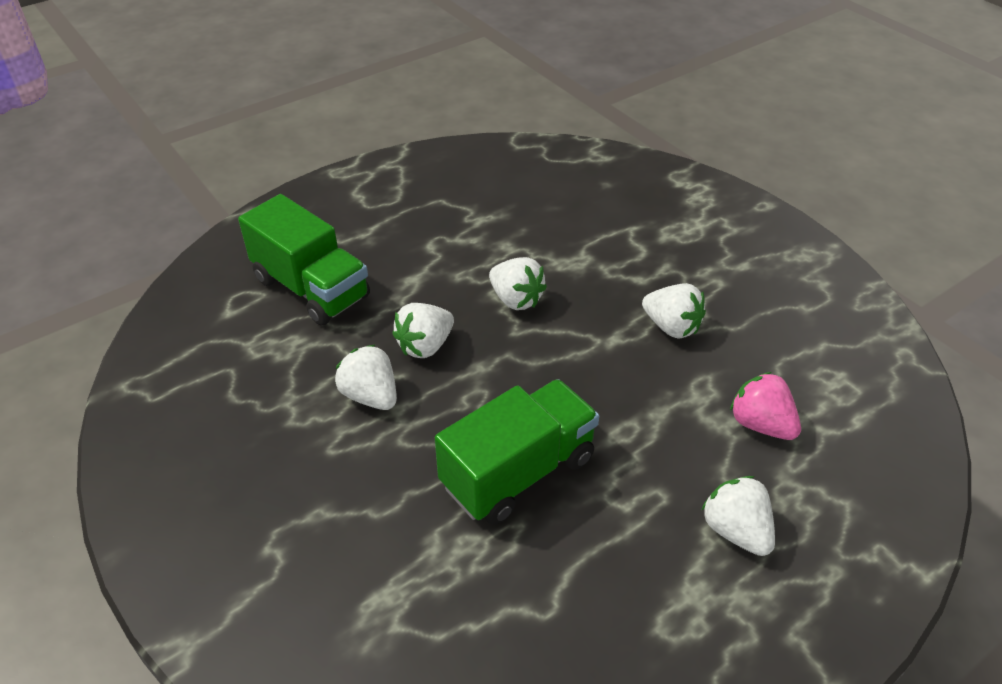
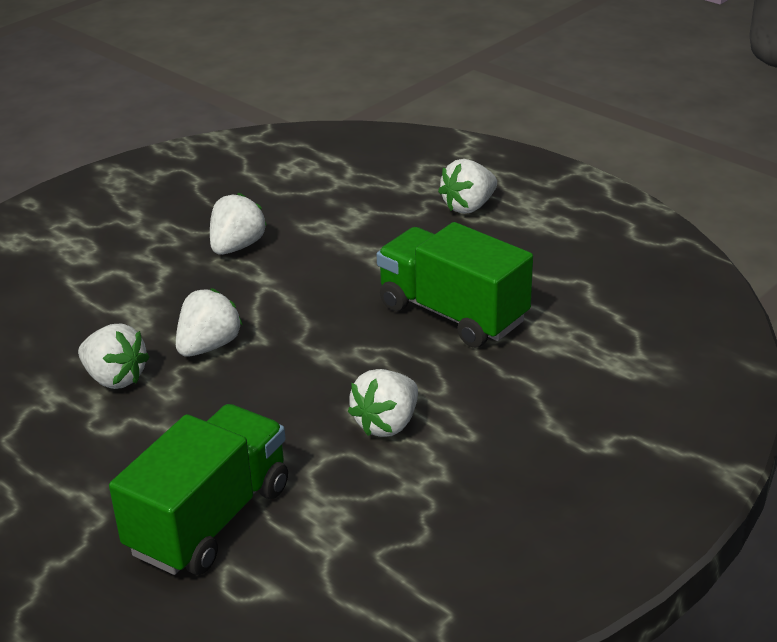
camera: 100 degrees left, 10 degrees down
white strawberry [392,303,454,358] -> white strawberry moved to [78,324,150,389]
pink strawberry [730,372,801,440] -> none

